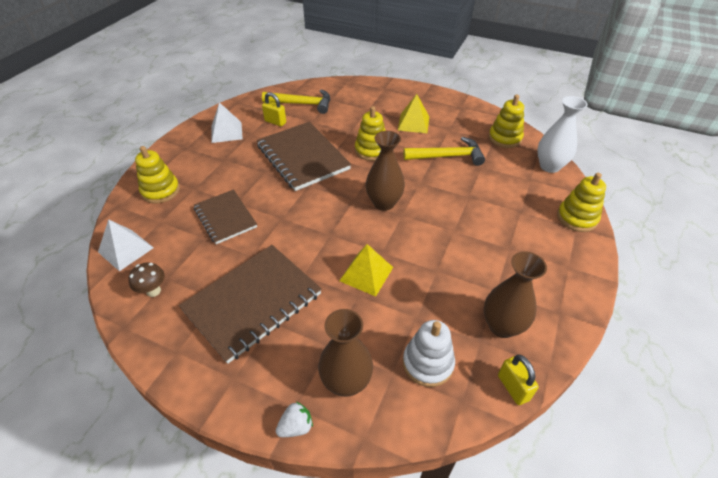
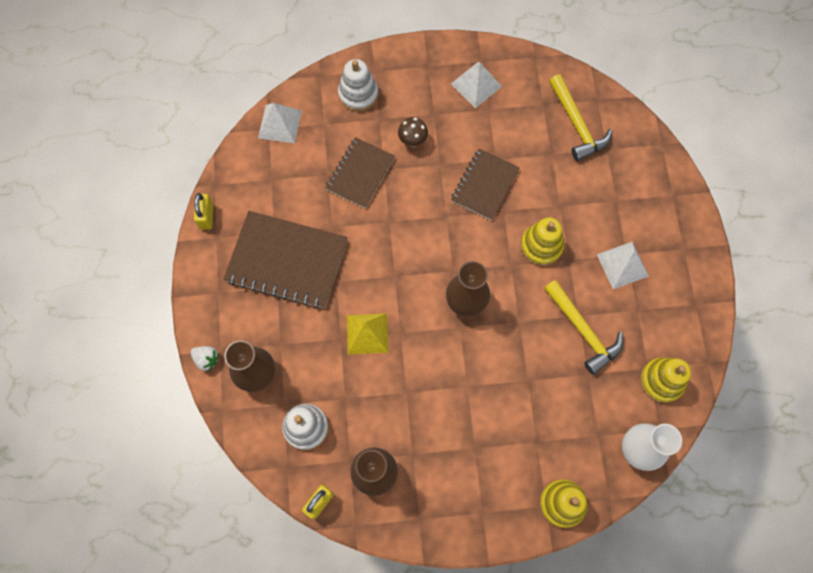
camera: 60 degrees right, 25 degrees up
brown mushroom [128,262,165,297] -> brown mushroom moved to [398,117,428,147]
yellow stacking toy [135,146,180,203] -> white stacking toy [338,59,378,111]
brown notebook [257,122,351,191] -> brown notebook [451,149,520,220], size x0.62
yellow padlock [262,92,286,127] -> yellow padlock moved to [194,193,214,230]
yellow pyramid [398,94,429,133] -> white pyramid [597,242,649,289]

